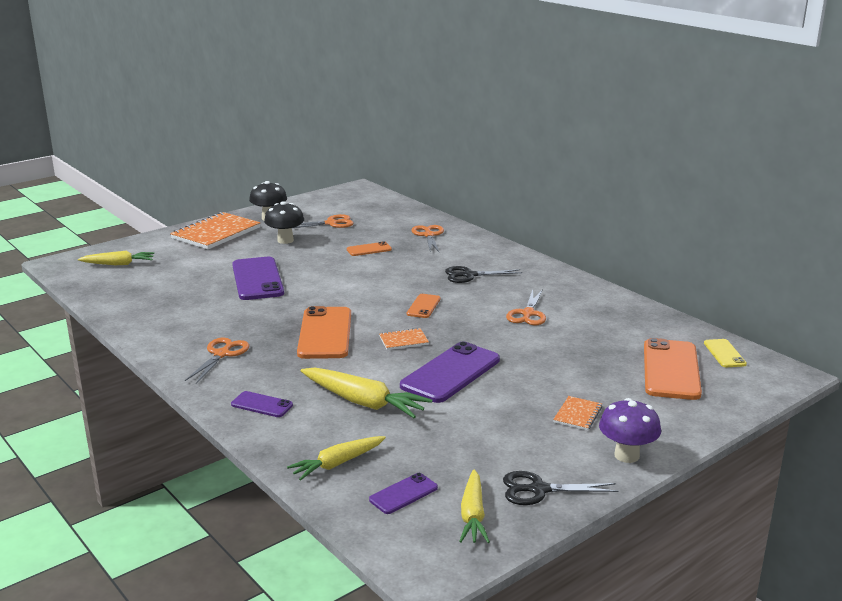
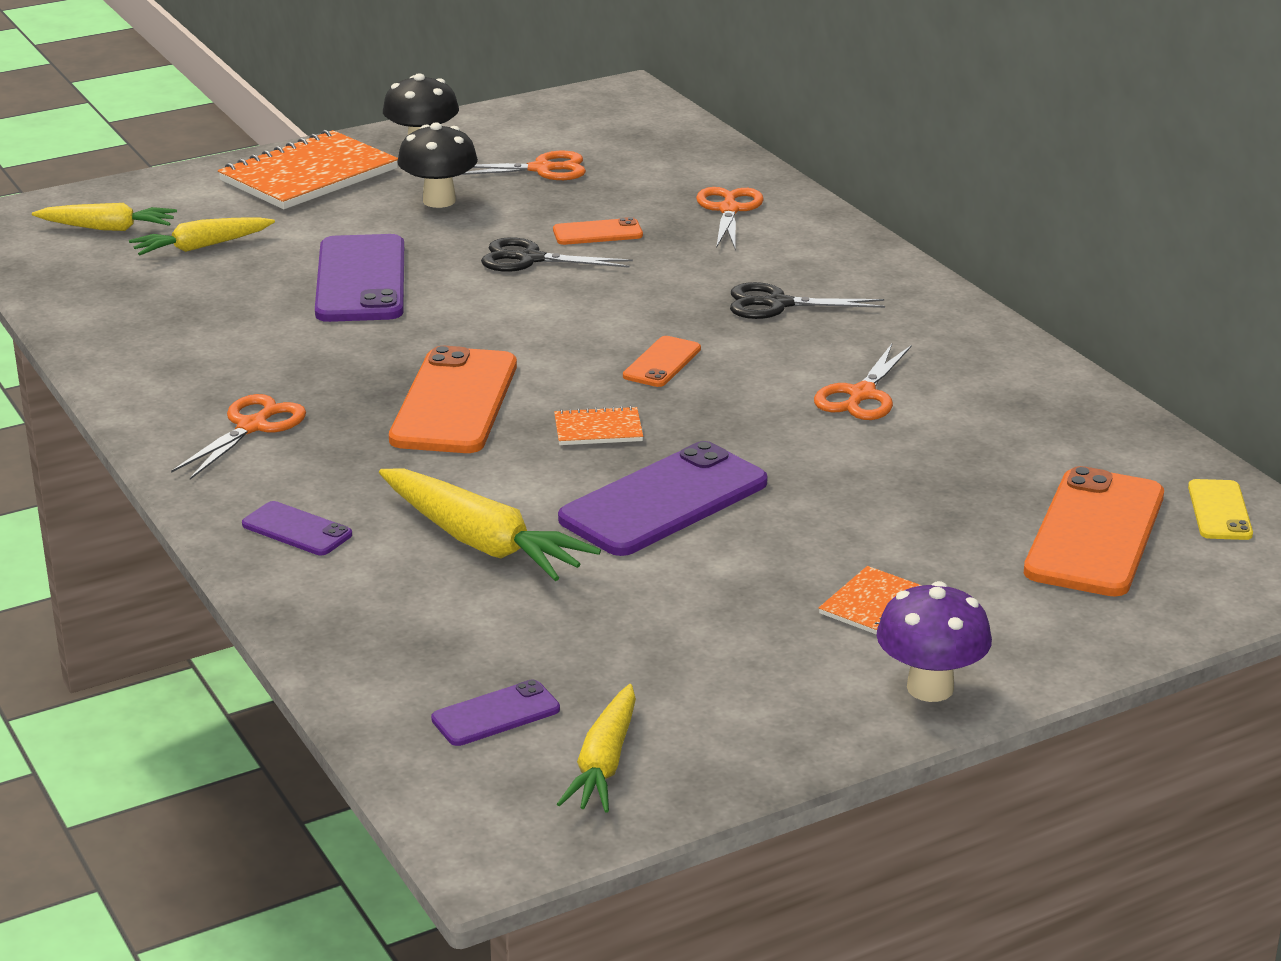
camera: 10 degrees right, 5 degrees up
yellow carrot [287,436,386,480] -> yellow carrot moved to [129,217,275,256]
black scissors [503,471,618,505] -> black scissors moved to [481,237,633,272]

